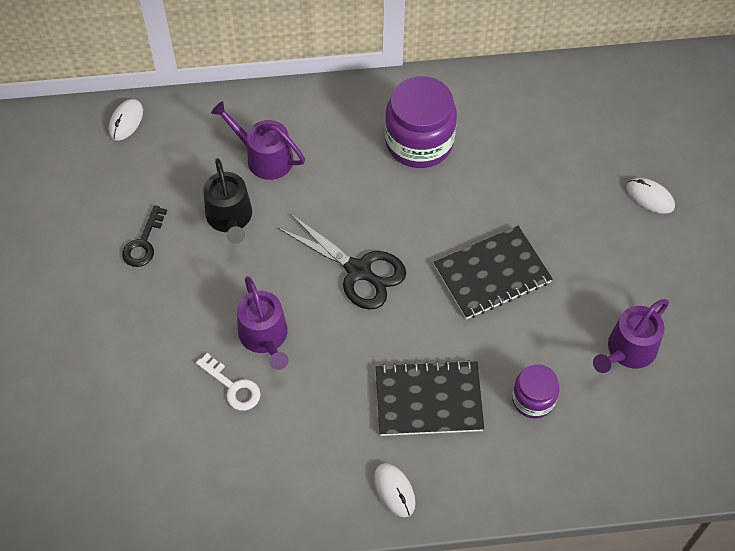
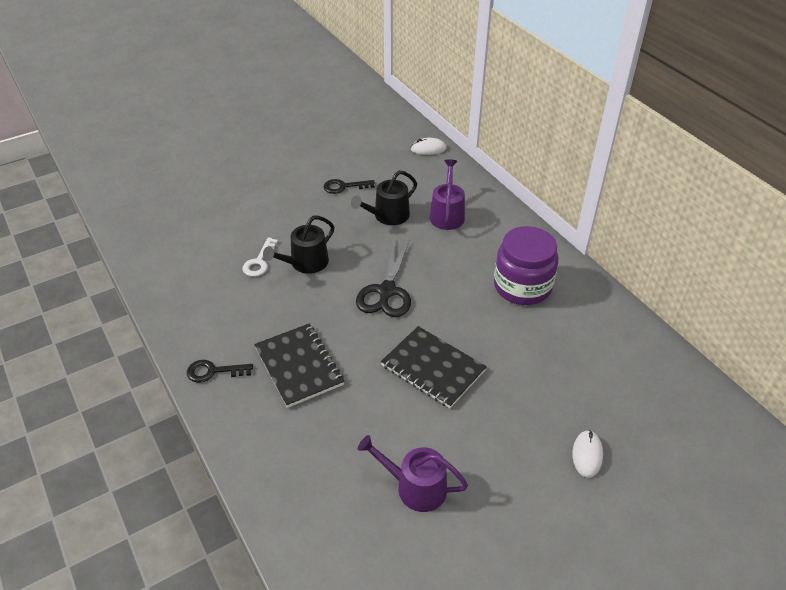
camera: 65 degrees right, 15 degrees down
purple watering can [237,276,288,370] -> black watering can [263,216,334,274]
white mouse [374,463,416,517] -> black key [187,360,253,383]
purple jar [512,364,559,419] -> none

